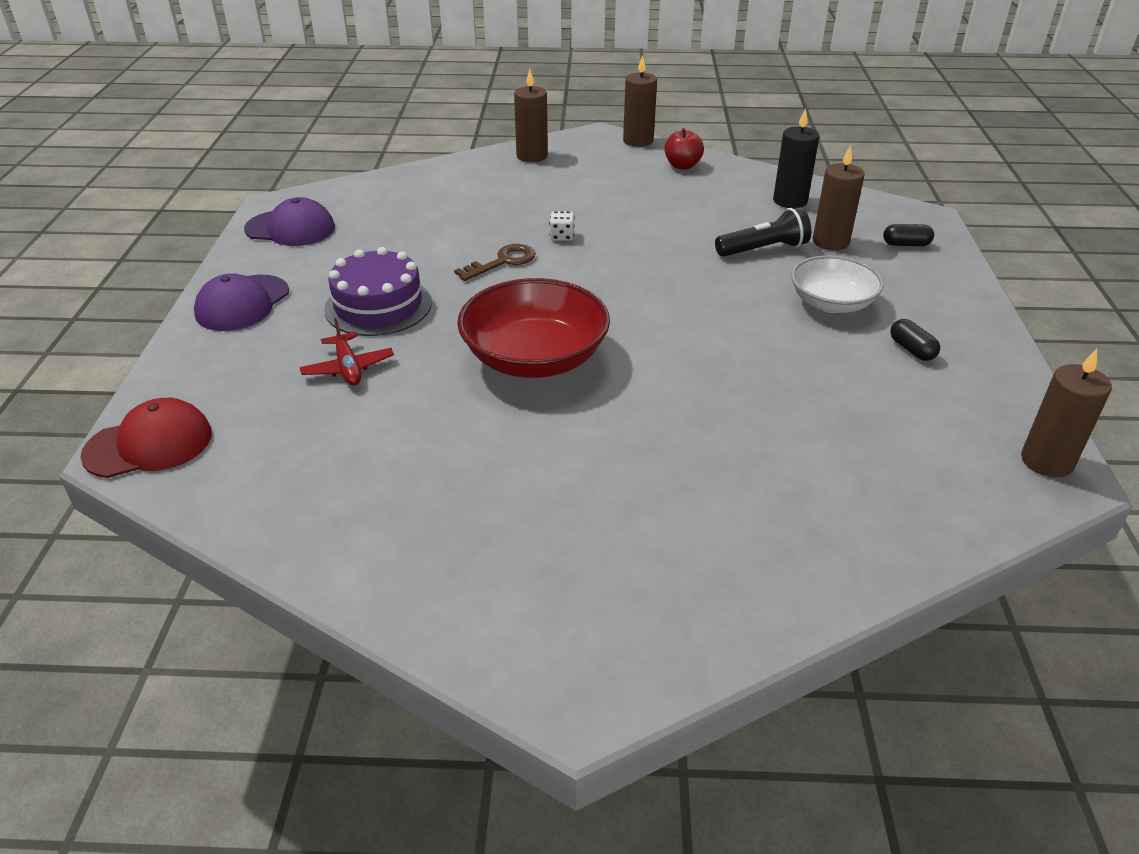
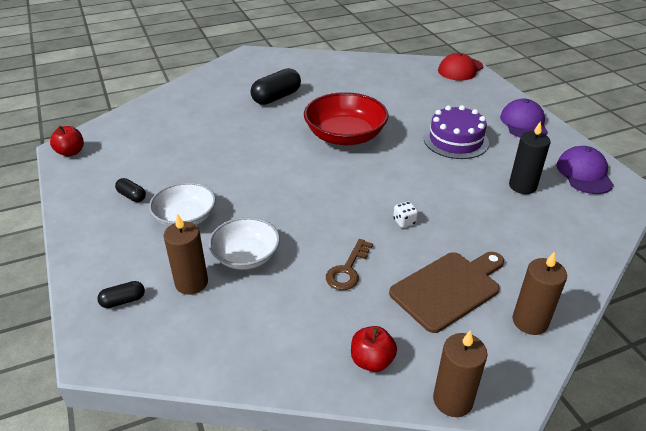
camera: 155 degrees right, 0 degrees up
purple cap [244,197,335,246] -> purple cap turned 105 degrees clockwise [556,146,614,194]
red plane [300,318,394,386] -> none
brown key [454,244,536,281] -> brown key moved to [326,239,373,290]
black flashlight [715,207,811,257] -> white bowl [209,217,280,270]
black candle [773,108,819,208] -> black candle moved to [509,121,550,194]
brown candle [1021,349,1112,478] -> red apple [50,126,84,157]
none -> black capsule [250,68,301,105]
none -> brown cutting board [389,252,504,333]

